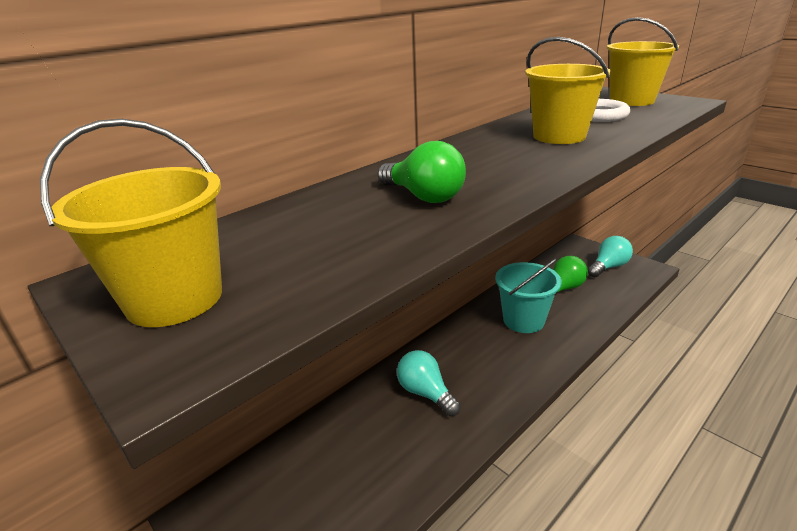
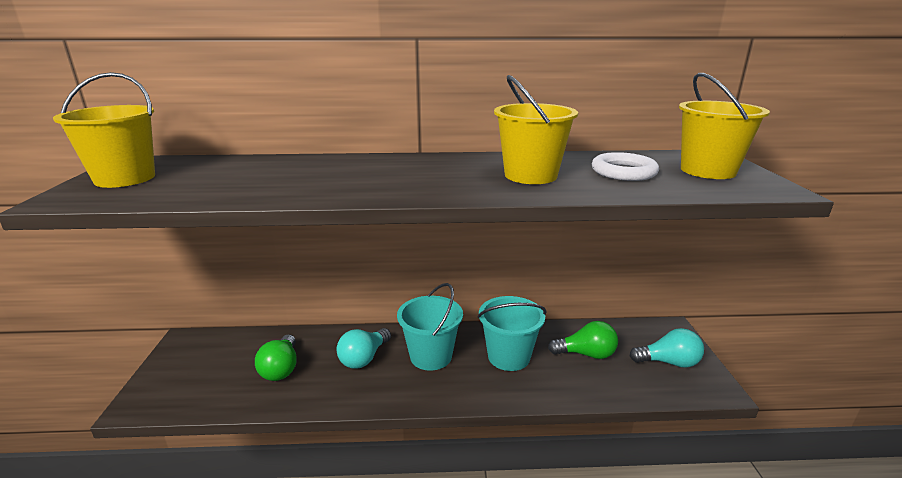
camera: 40 degrees right, 5 degrees down
green light bulb [378,141,466,203] -> green light bulb moved to [255,334,297,381]
turquoise light bulb [397,350,461,416] -> turquoise light bulb turned 150 degrees counterclockwise [337,328,391,369]
none -> turquoise bucket [397,283,463,371]

